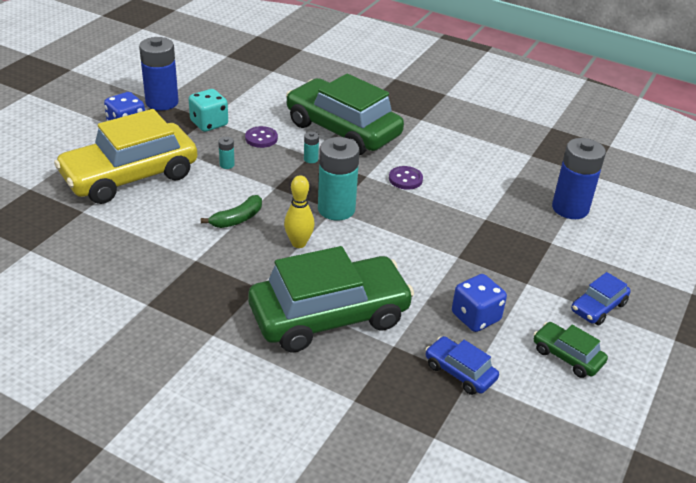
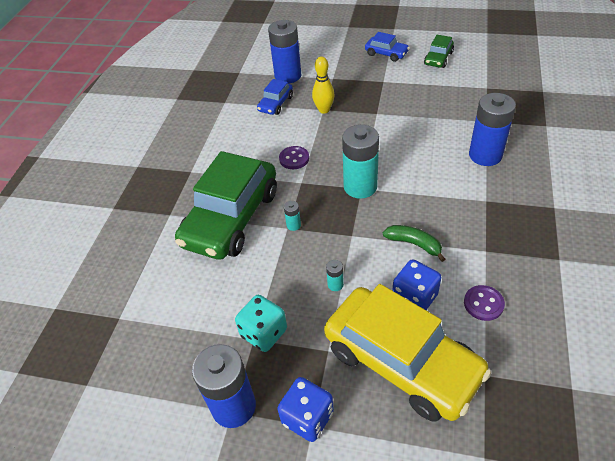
camera: 100 degrees left, 10 degrees up
purple button [245,126,278,148] -> purple button moved to [464,285,505,321]
green car [248,246,414,353] -> blue battery [469,93,516,166]
yellow bowling pin [284,175,315,248] -> yellow bowling pin moved to [312,56,335,114]
blue car [425,336,499,395] -> blue car moved to [257,79,293,115]
blue dice [452,274,507,332] -> blue dice moved to [392,259,441,310]

